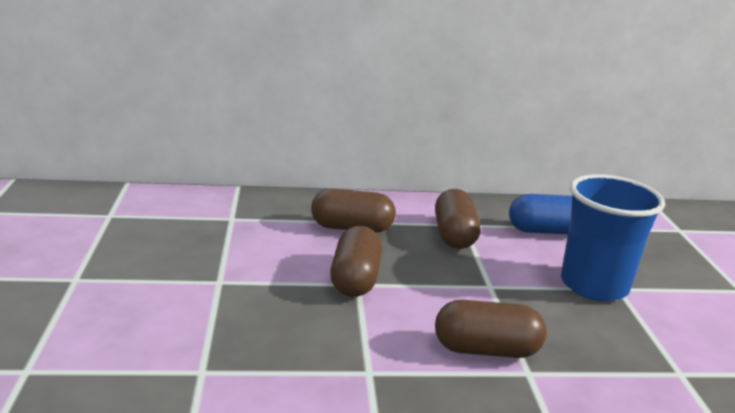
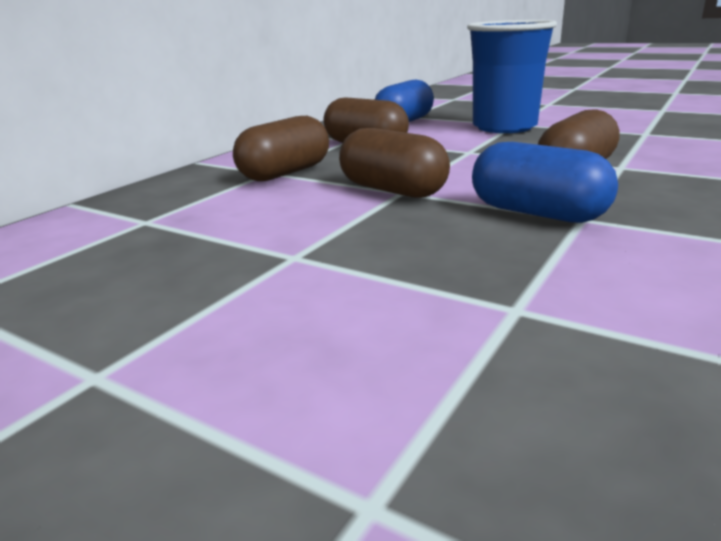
camera: 50 degrees left, 0 degrees up
none -> blue capsule [472,142,618,223]

